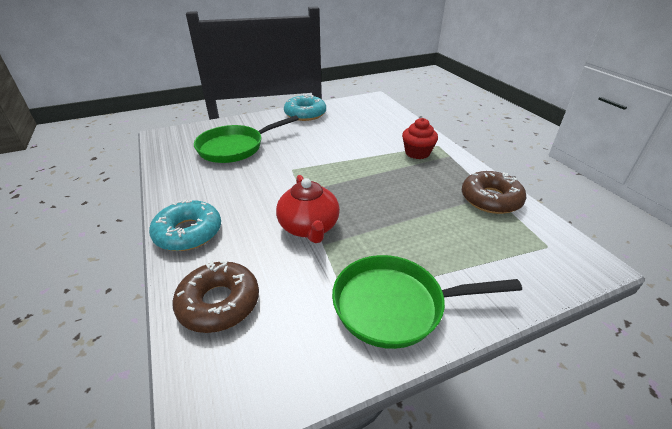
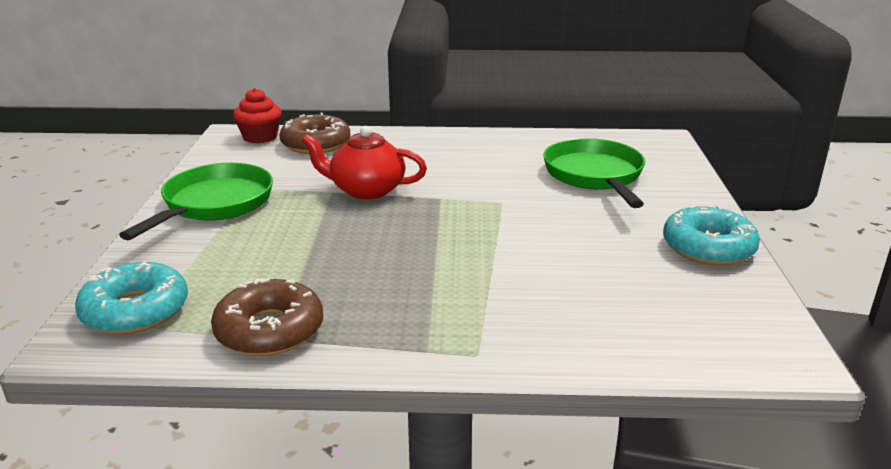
camera: 115 degrees right, 10 degrees down
turquoise donut [149,200,221,251] -> turquoise donut moved to [75,261,188,334]
red cupcake [402,118,438,159] -> red cupcake moved to [233,88,282,143]

